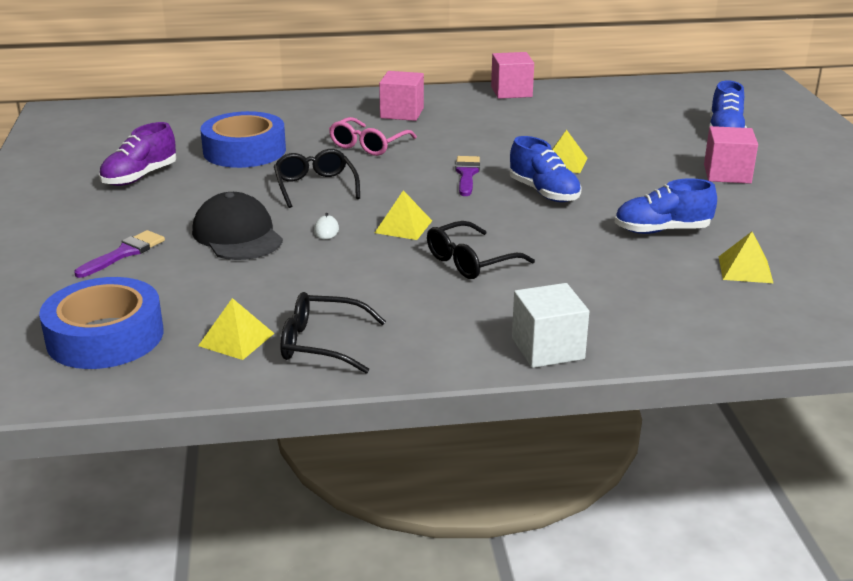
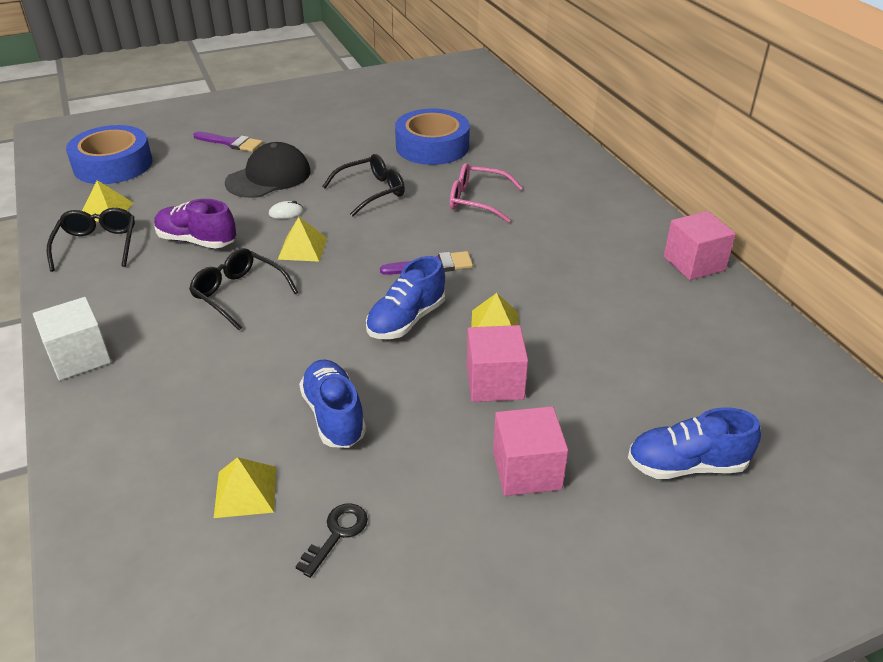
camera: 75 degrees right, 10 degrees up
purple shoe [99,122,176,186] -> purple shoe moved to [154,199,236,249]
pink cube [379,71,424,121] -> pink cube moved to [467,325,528,402]
none -> black key [295,503,368,578]

